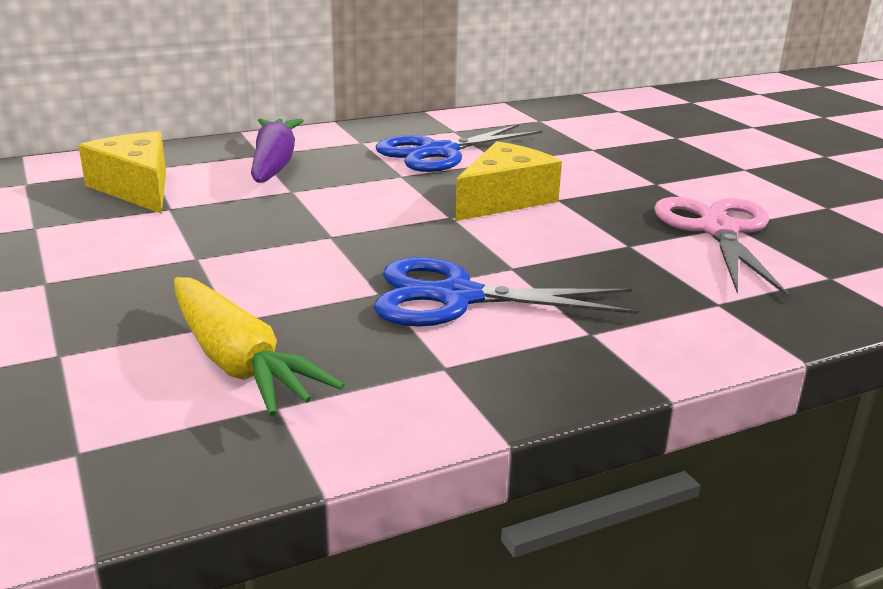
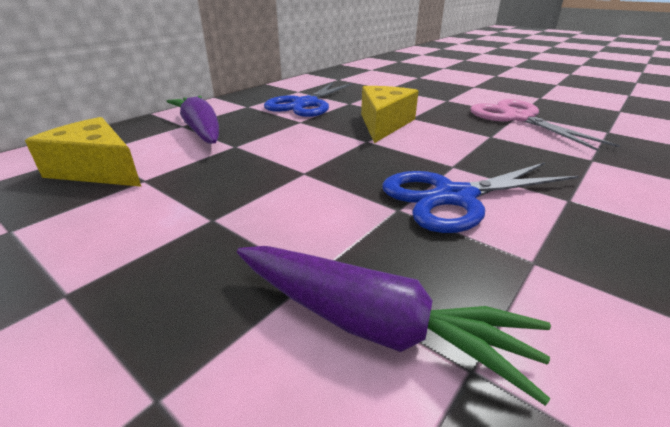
camera: 25 degrees left, 5 degrees up
yellow carrot [174,277,344,416] -> purple carrot [237,246,551,406]

